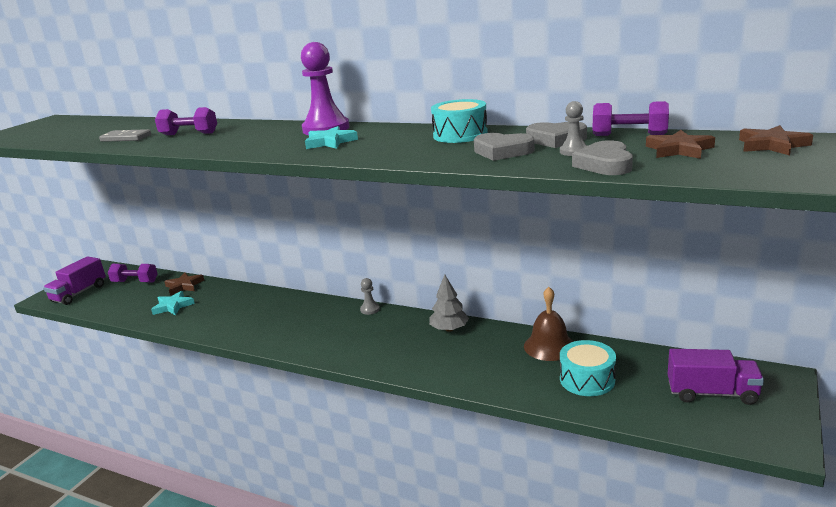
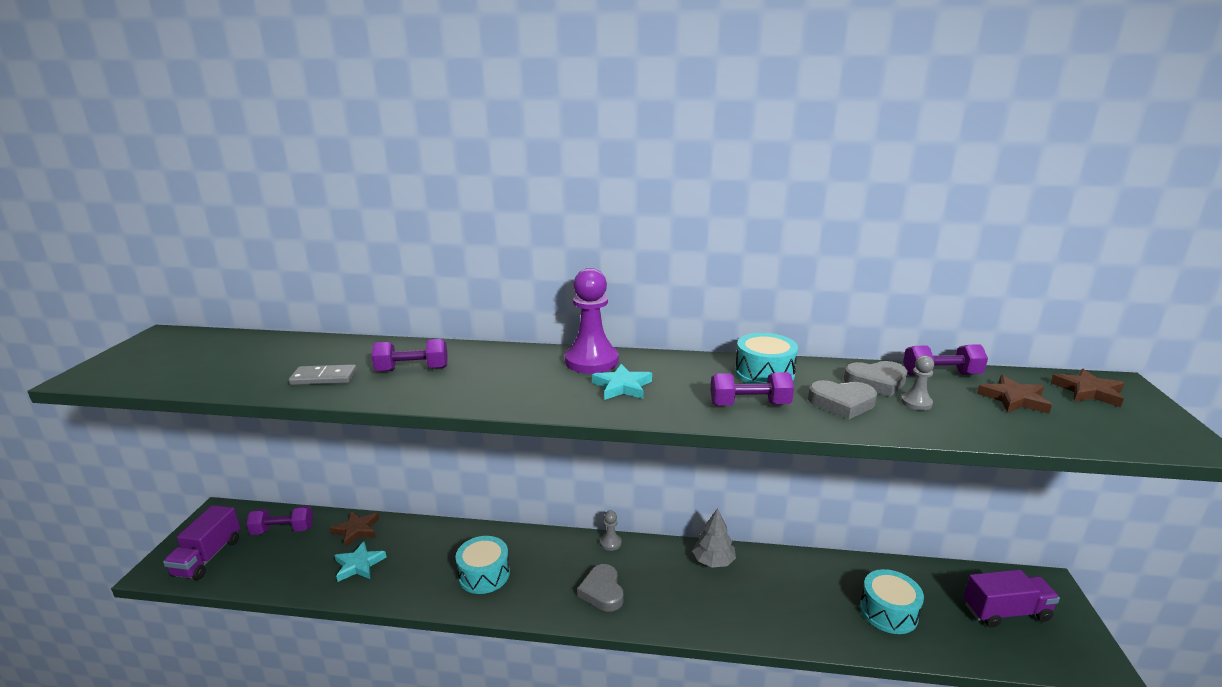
camera: 20 degrees left, 0 degrees up
brown bell [524,287,573,361] -> none
grey heart [572,140,633,175] -> grey heart moved to [577,564,623,612]
none -> turquoise drum [456,536,510,594]
none -> purple dumbbell [711,372,794,406]

